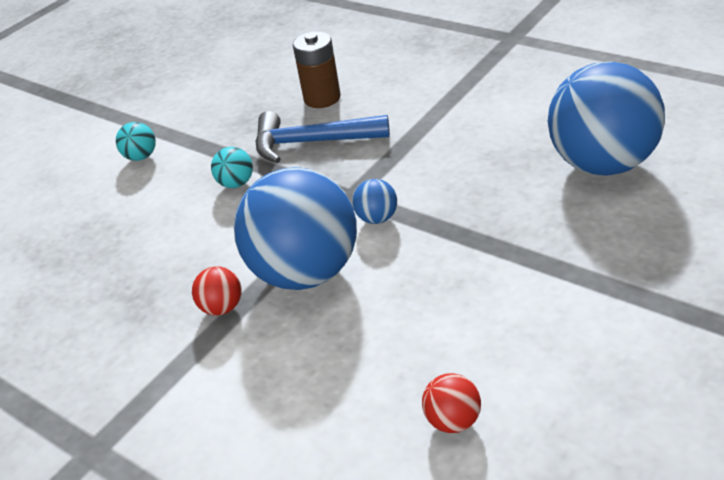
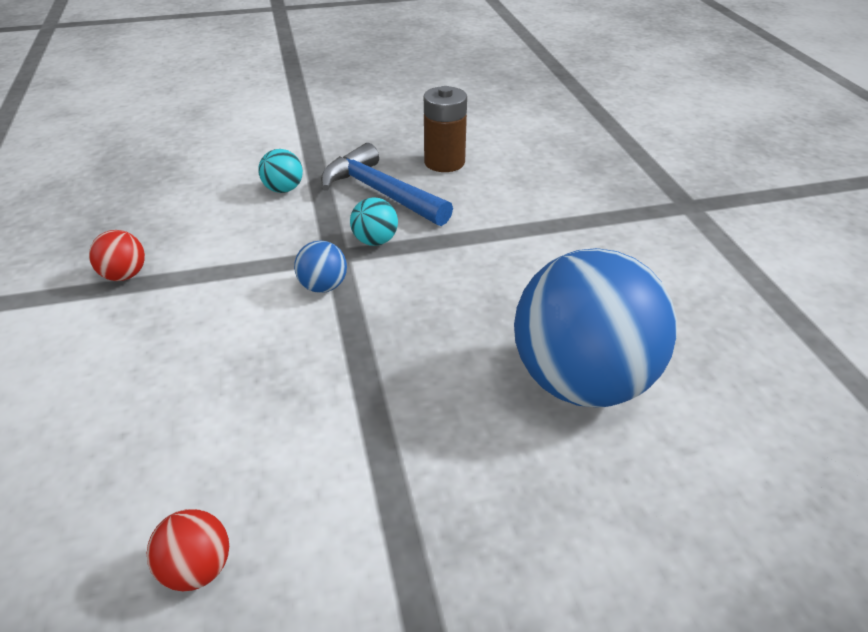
camera: 35 degrees right, 0 degrees up
turquoise ball [116,122,156,161] -> turquoise ball moved to [350,197,398,246]
blue ball [234,167,357,290] -> none
red ball [422,373,481,433] -> red ball moved to [147,509,229,591]

